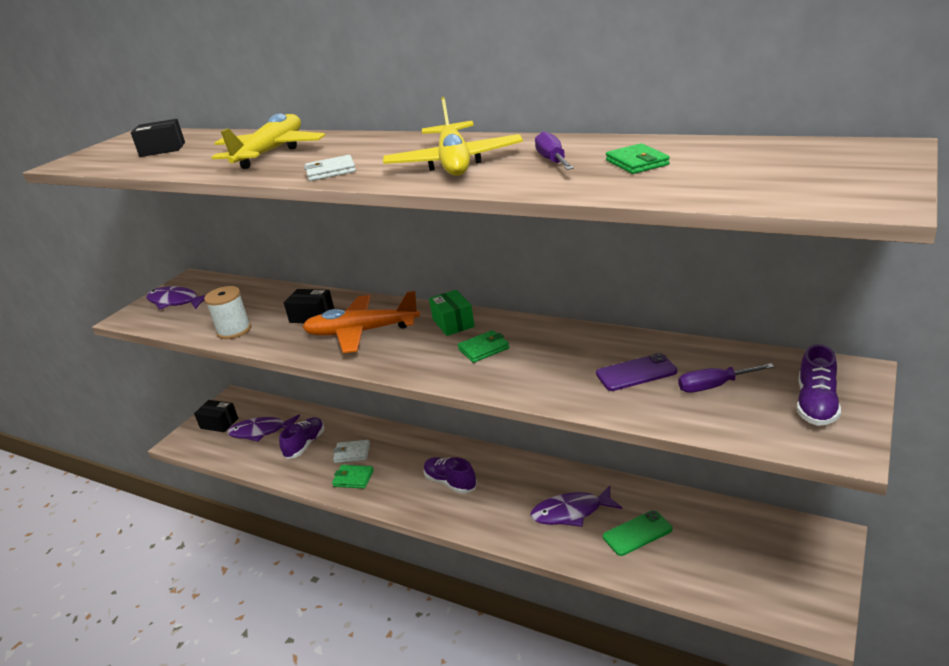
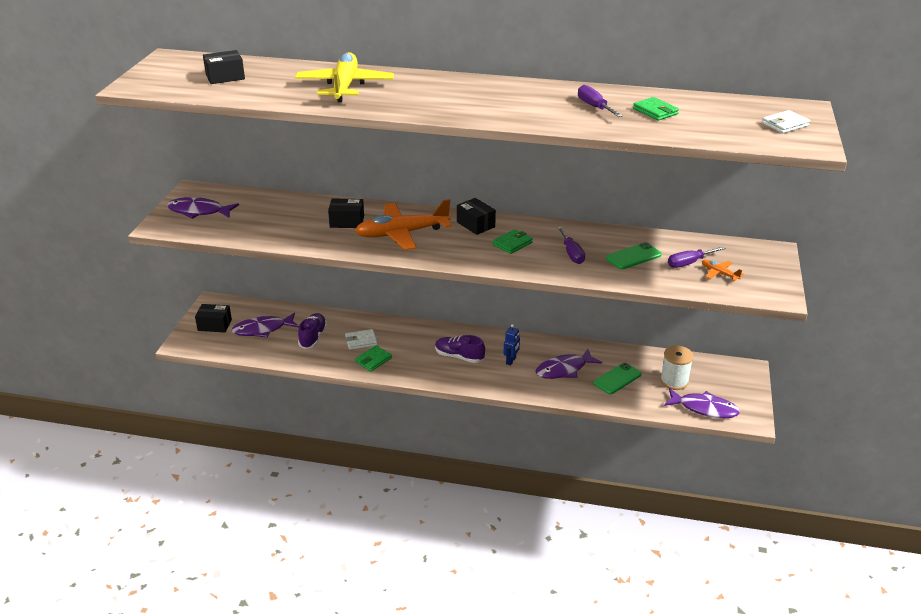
camera: 20 degrees left, 5 degrees up
white spool [204,286,251,339] -> white spool moved to [660,346,693,390]
white wallet [304,155,356,181] -> white wallet moved to [762,110,810,133]
green wallet [332,465,374,488] -> green wallet turned 45 degrees counterclockwise [355,346,392,371]
yellow plane [383,97,523,176] -> none
green box [429,290,475,336] -> black box [457,198,496,235]
purple phone [596,353,677,391] -> green phone [606,242,662,269]
purple shoe [797,344,841,426] -> none
none -> blue robot [503,324,520,365]
none -> purple screwdriver [557,227,585,264]
none -> purple fish [664,388,740,418]
none -> orange plane [702,260,744,281]

